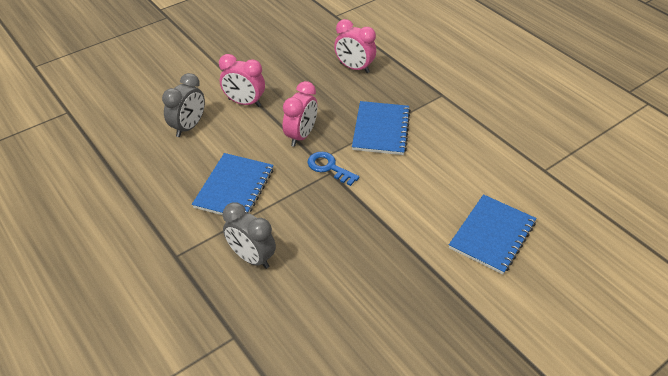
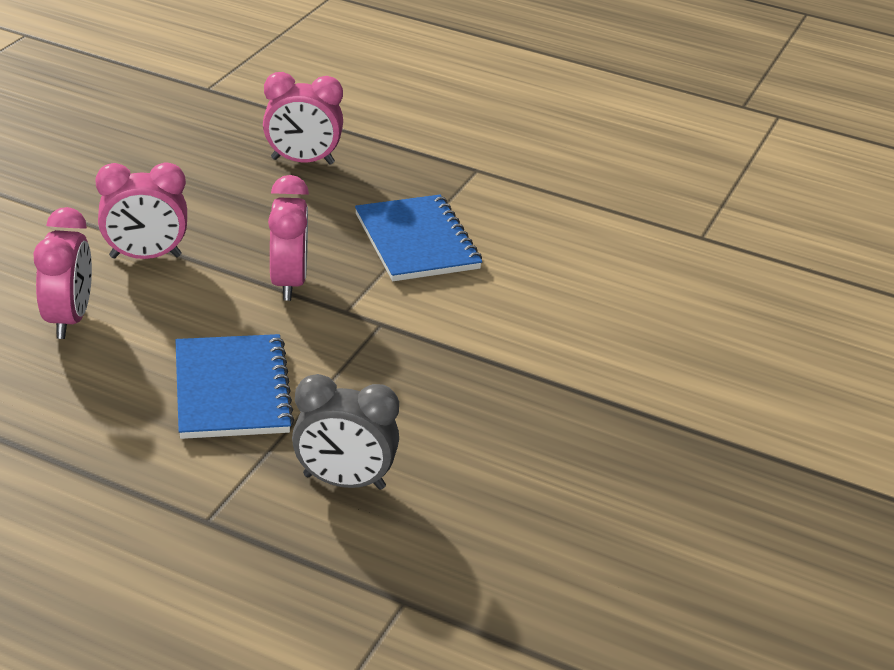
camera: 30 degrees left, 10 degrees down
grey clock [162,73,205,137] -> pink clock [34,207,92,339]
blue key [308,152,360,186] -> none
blue notebook [449,194,537,274] -> none

